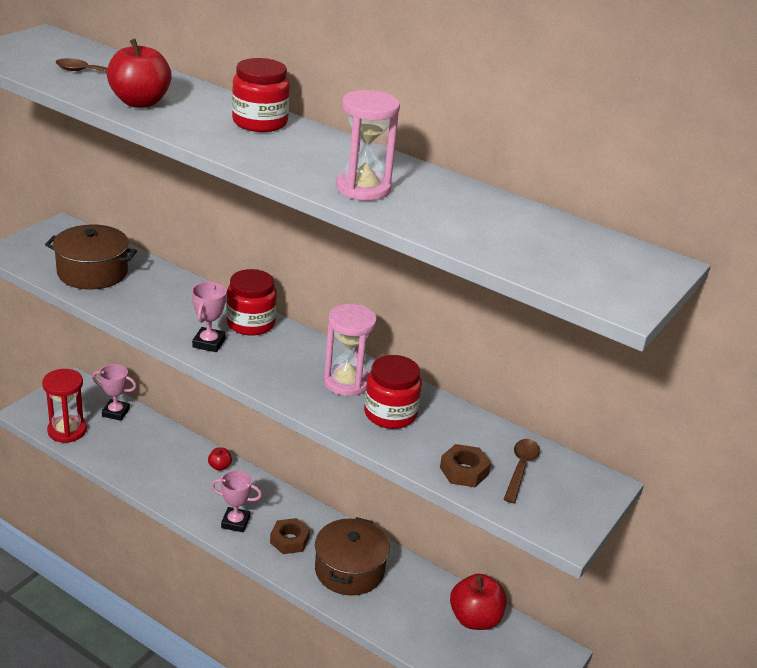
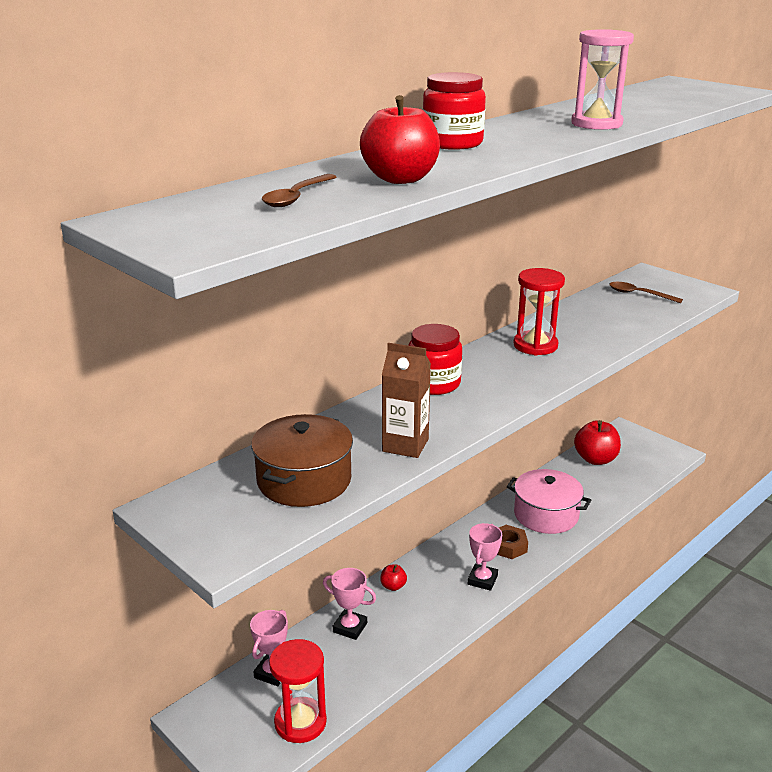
camera: 75 degrees left, 5 degrees down
pink trophy [192,282,227,352] -> pink trophy moved to [323,568,376,640]
brown pot [315,517,390,596] -> pink pot [507,469,591,534]
pink hourglass [323,304,377,396] -> red hourglass [513,268,565,356]
red jar [364,355,422,429] -> none
brown nut [440,444,491,487] -> none
none -> brown carton [382,343,431,458]

